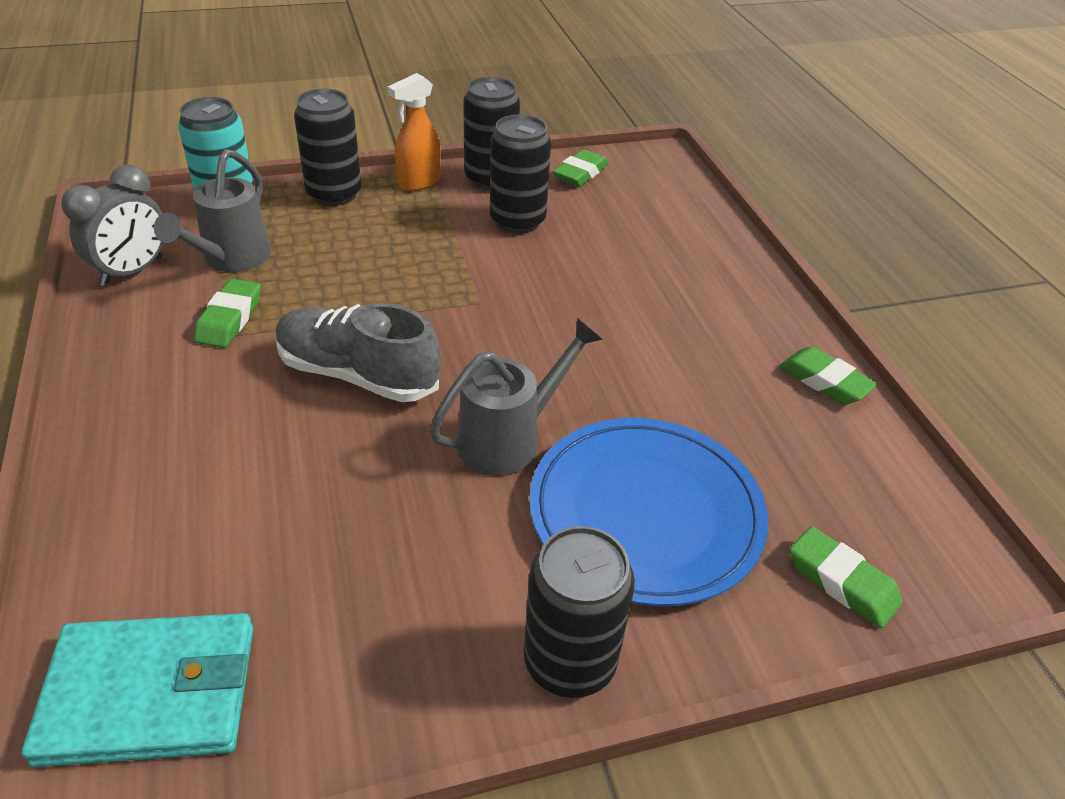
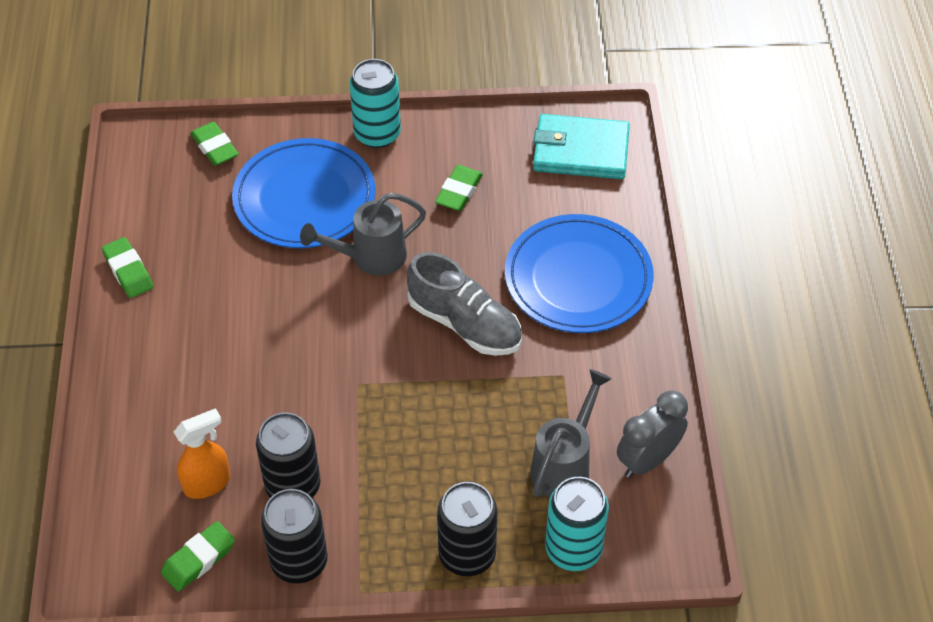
camera: 165 degrees left, 10 degrees up
green eraser [194,279,261,348] -> green eraser moved to [435,165,483,211]
orange spray bottle [388,73,441,191] -> orange spray bottle moved to [174,408,230,499]
black can [524,526,635,698] -> turquoise can [349,59,401,148]
none -> blue plate [505,214,654,333]

